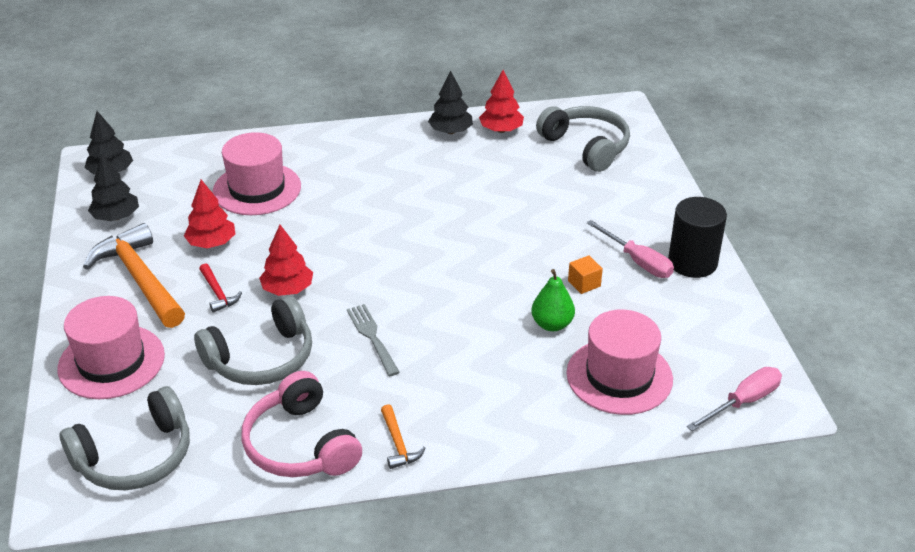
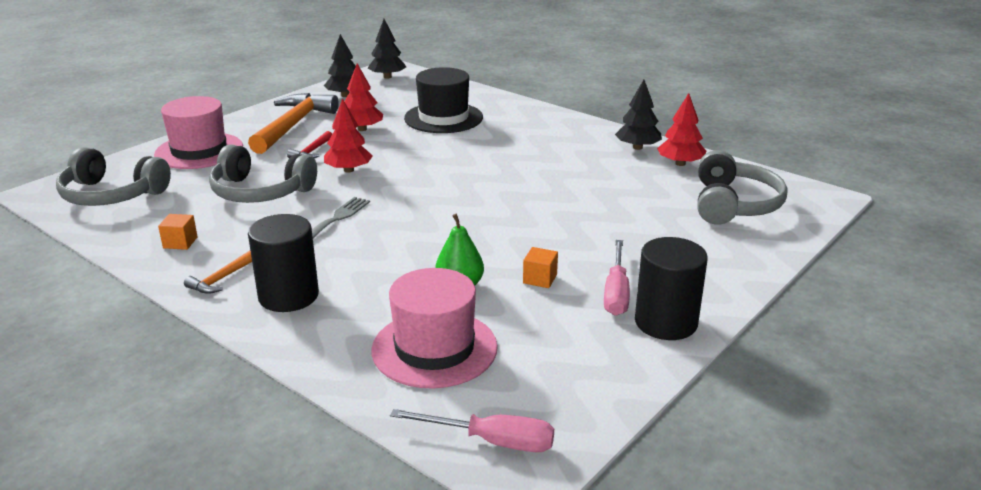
camera: 50 degrees right, 10 degrees down
pink hat [213,132,301,215] -> black hat [404,67,483,133]
pink headphones [241,371,362,477] -> orange cube [158,214,198,250]
none -> black cylinder [248,214,319,312]

